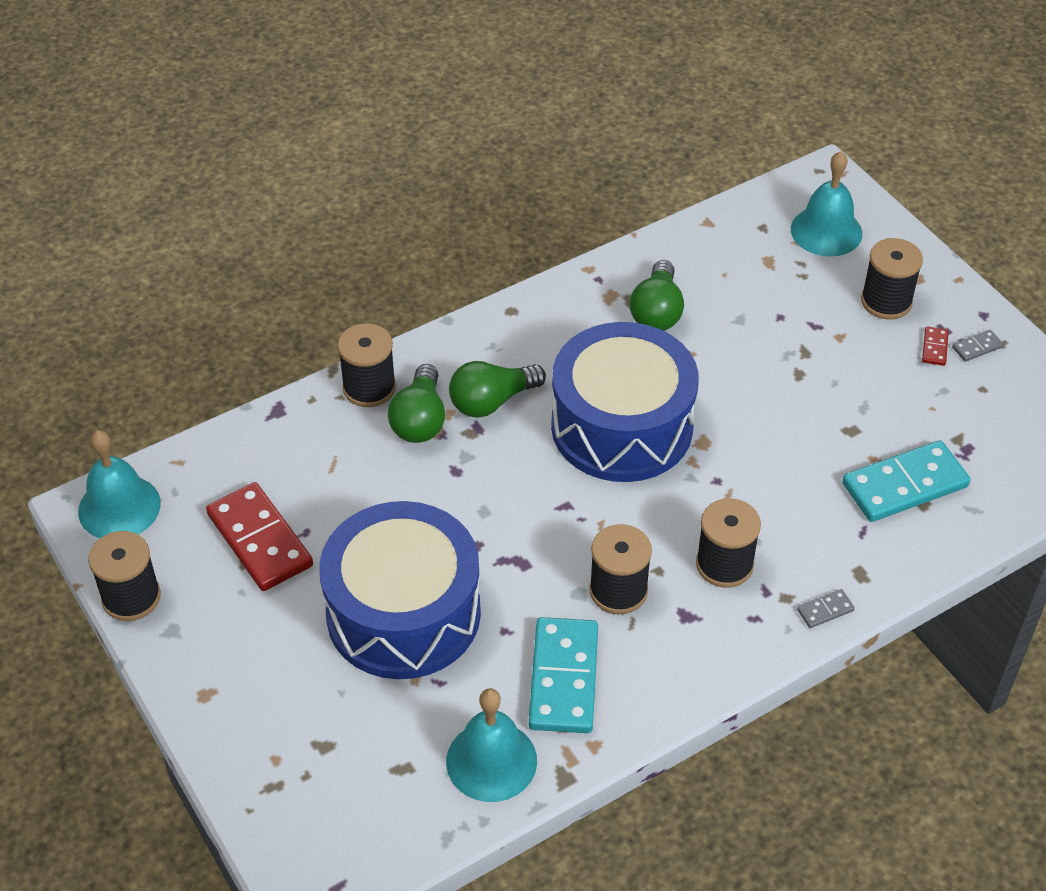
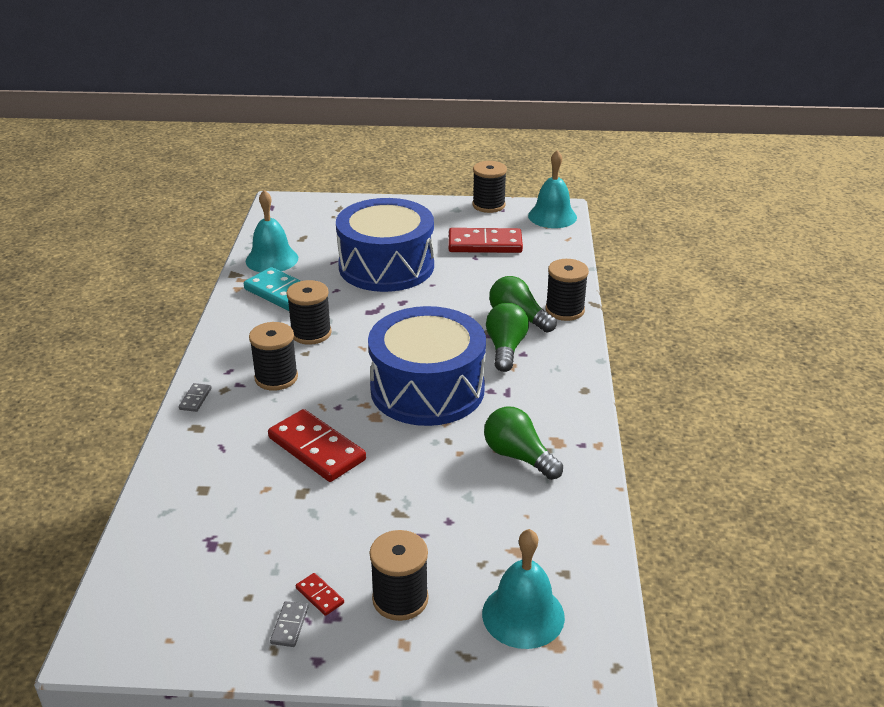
camera: 125 degrees right, 15 degrees down
turquoise domino [842,440,970,522] -> none
none -> red domino [268,409,366,482]

